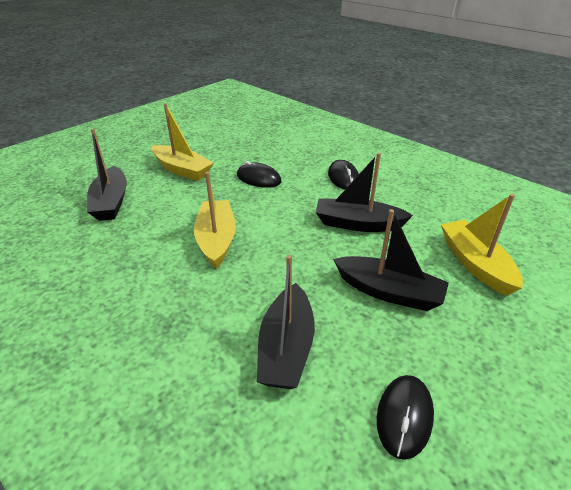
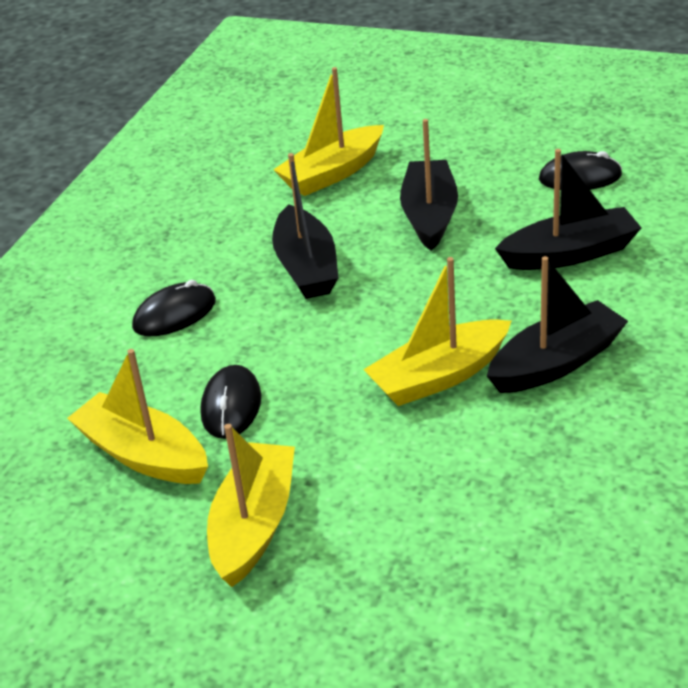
camera: 110 degrees left, 0 degrees up
black boat [87,129,127,221] -> black boat moved to [487,256,628,393]
none -> yellow boat [67,349,208,484]

